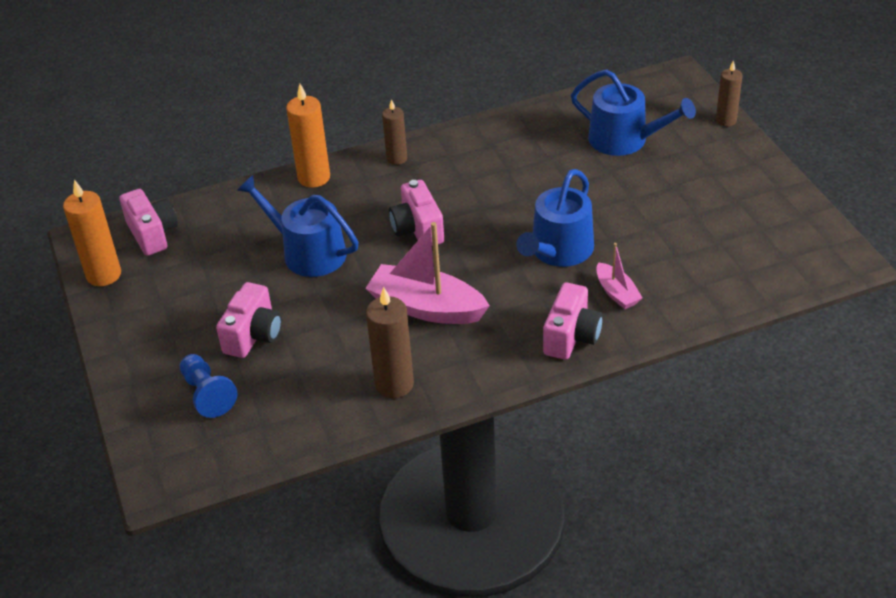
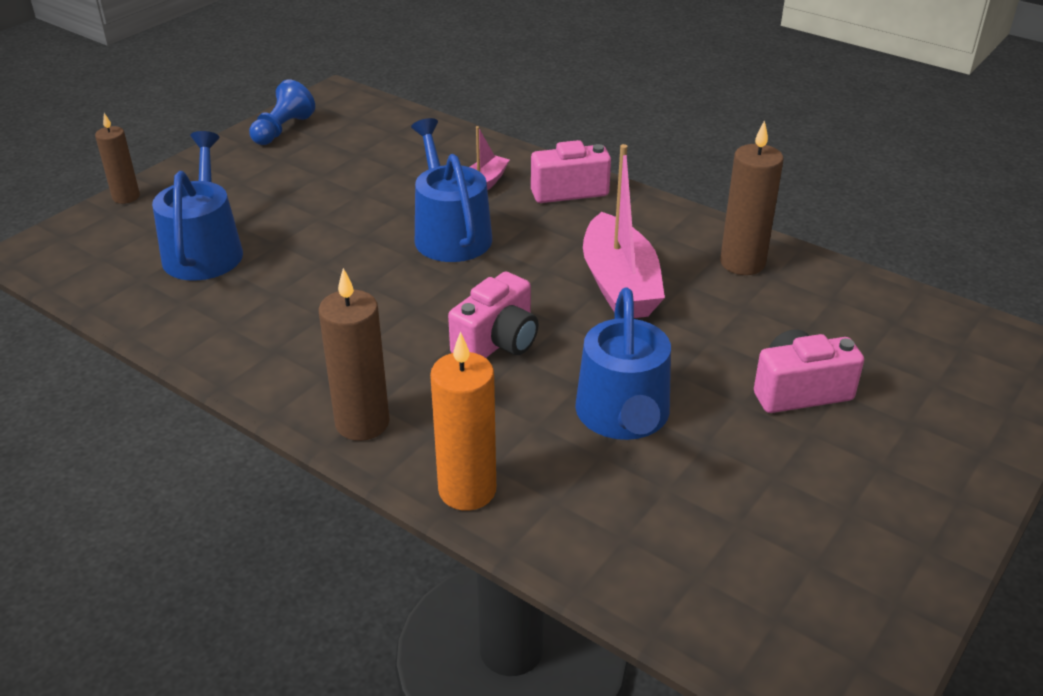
camera: 125 degrees left, 5 degrees down
orange candle [63,179,121,286] -> none
pink camera [120,189,178,256] -> none
blue pawn [180,354,237,418] -> blue pawn moved to [249,80,315,145]
brown candle [382,99,407,165] -> brown candle [318,268,390,441], size x1.55
blue watering can [516,169,594,267] -> blue watering can turned 105 degrees counterclockwise [411,118,492,262]

